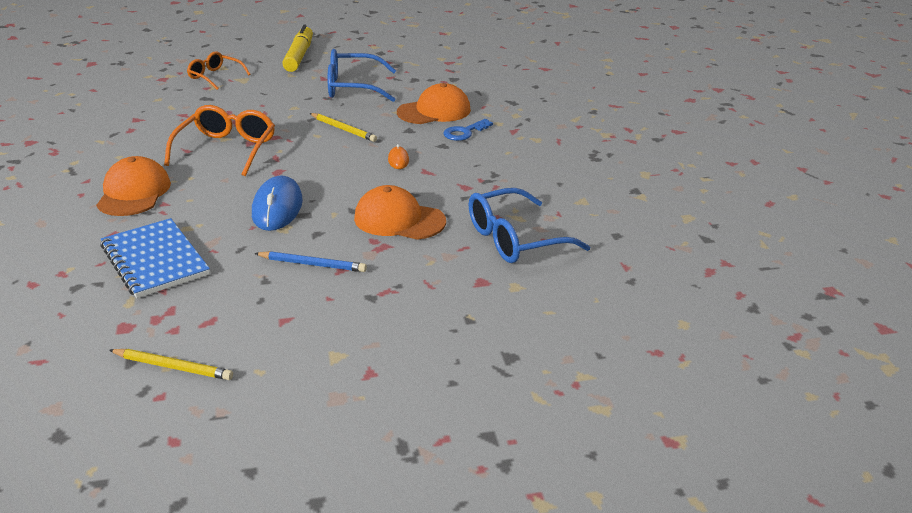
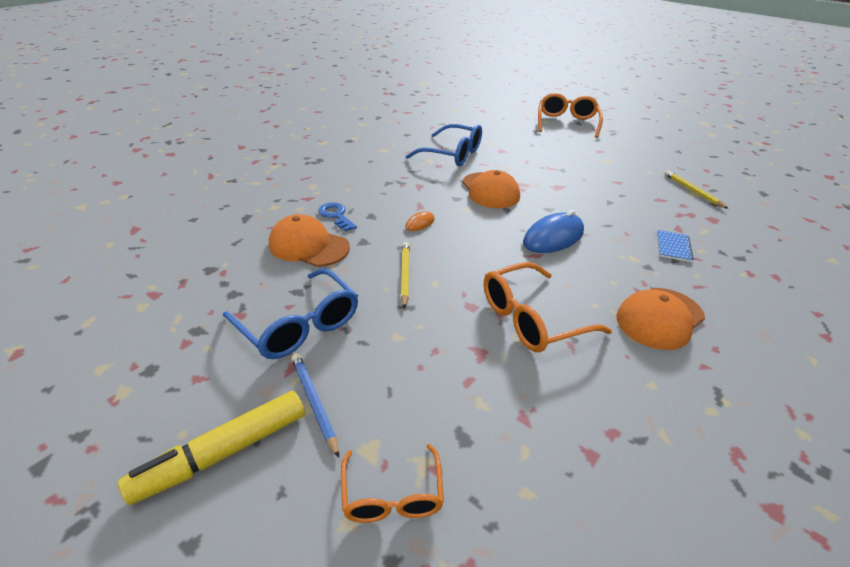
camera: 130 degrees left, 5 degrees up
blue notebook [100,218,210,298] -> blue notebook [657,230,694,262], size x0.51
blue pencil [254,251,367,272] -> blue pencil moved to [291,353,339,458]
blue key [443,119,493,141] -> blue key turned 135 degrees counterclockwise [318,202,357,231]
none -> orange glasses [538,93,603,138]

